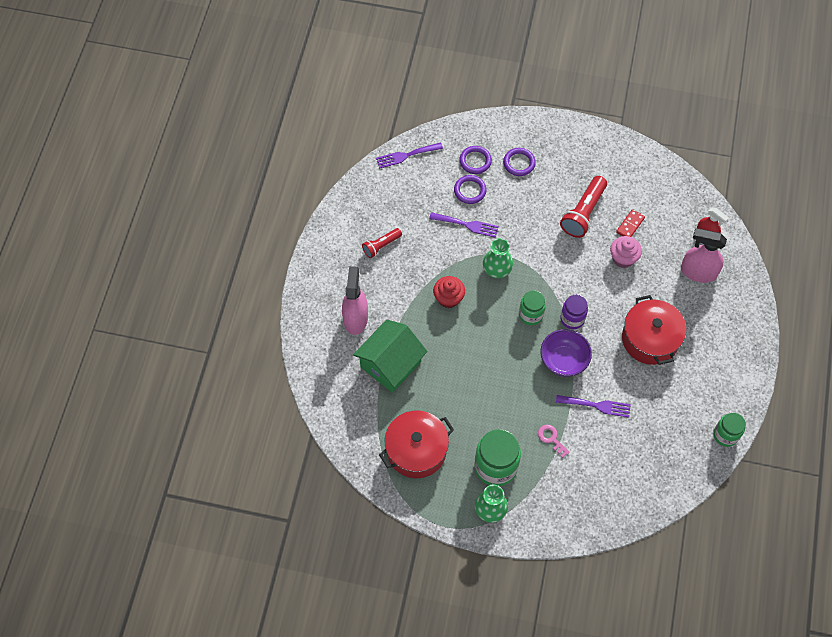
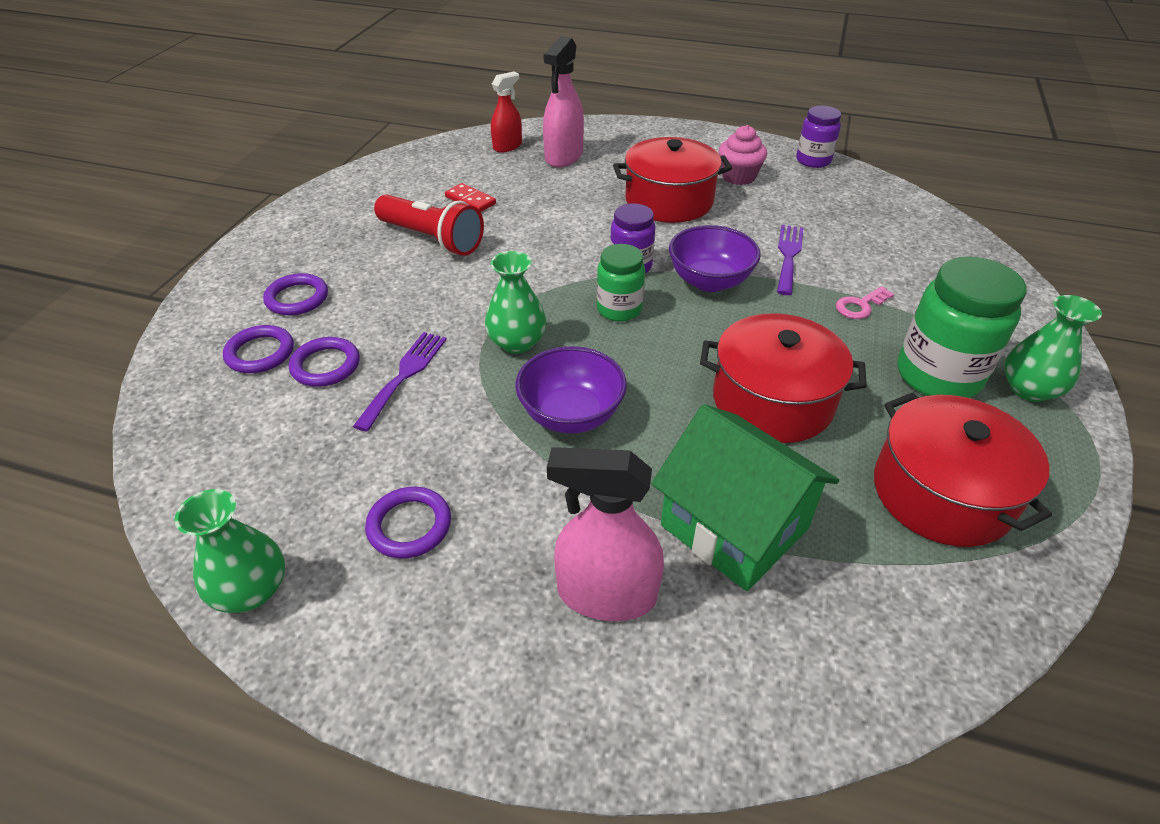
camera: 85 degrees left, 20 degrees down
red flashlight [362,228,402,258] -> purple ring [365,487,451,559]
purple fork [376,143,443,169] -> none
red cupcake [433,276,465,308] -> purple bowl [515,346,627,434]
pink cupcake [610,236,642,268] -> pink cupcake moved to [719,125,767,185]
green jar [713,412,746,447] -> purple jar [796,106,841,168]
none -> green vase [175,489,285,613]
none -> red pot [700,313,867,443]

